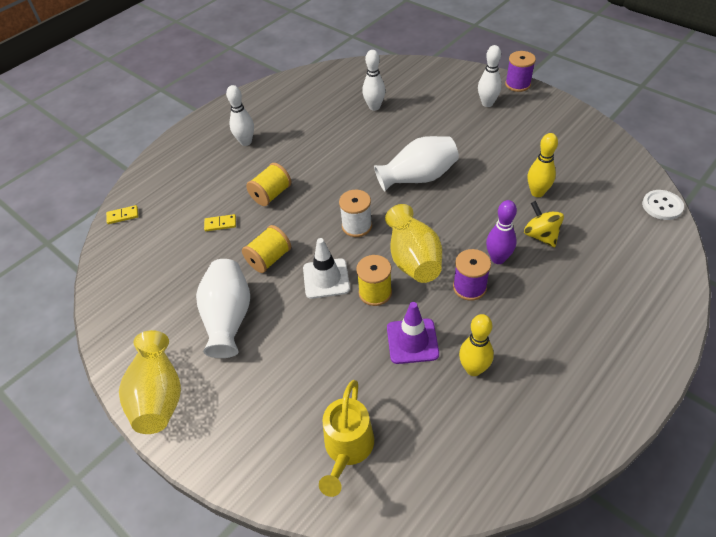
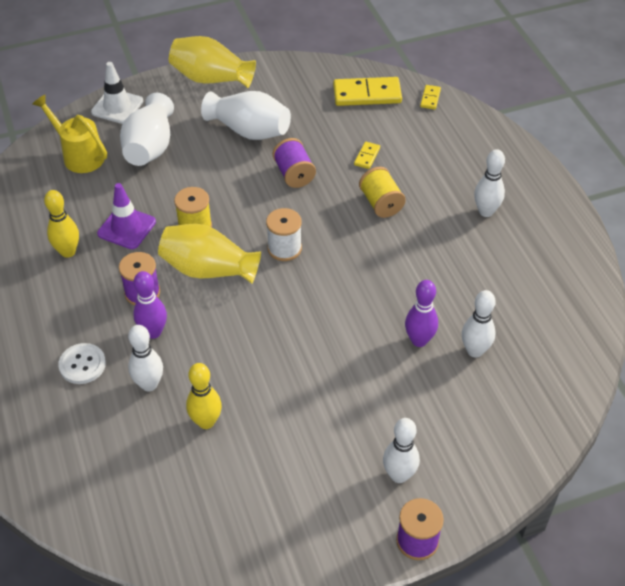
camera: 115 degrees right, 0 degrees up
yellow spool [242,225,291,273] -> purple spool [273,138,316,188]
white traffic cone [303,238,350,299] -> white traffic cone moved to [91,62,143,124]
white vase [374,136,459,192] -> white vase moved to [120,93,174,166]
yellow spinning top [524,201,564,247] -> white bowling pin [128,325,163,391]
white button [642,190,684,220] -> white button moved to [58,343,106,384]
none -> yellow domino [333,77,402,106]
none -> purple bowling pin [405,280,438,347]

